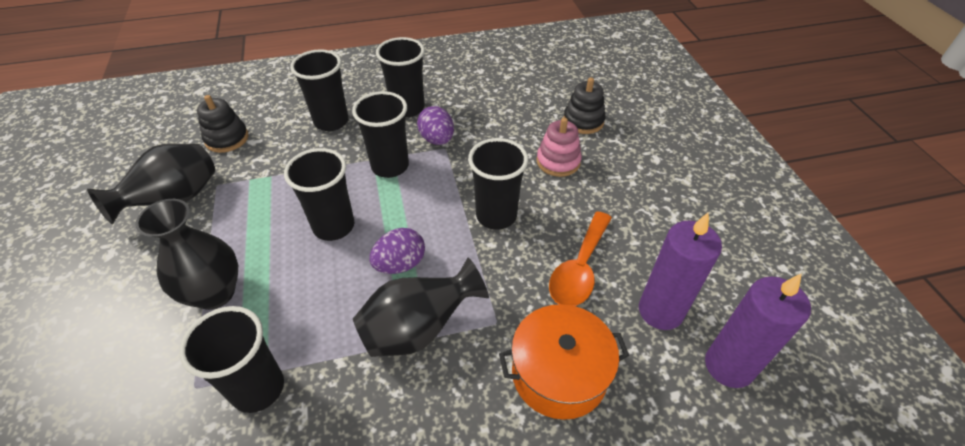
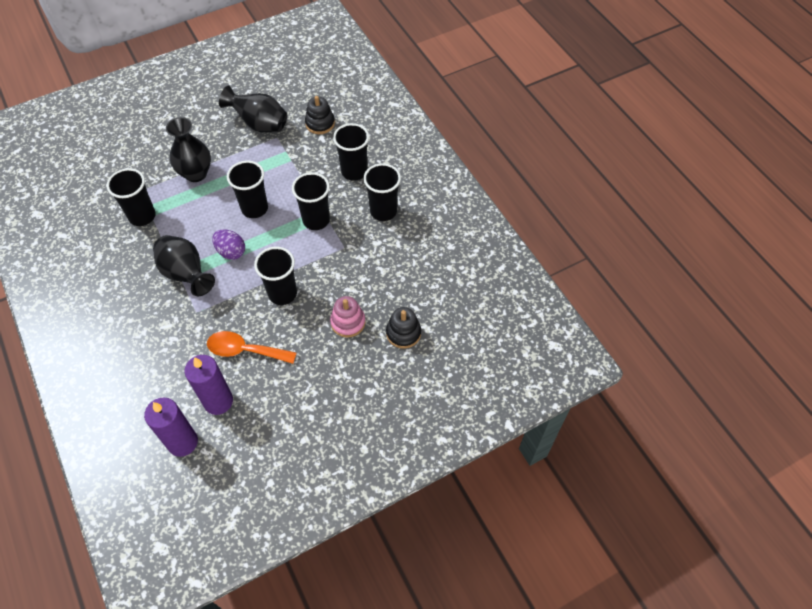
camera: 75 degrees right, 10 degrees up
purple egg [417,106,454,145] -> none
orange pot [499,304,629,420] -> none

